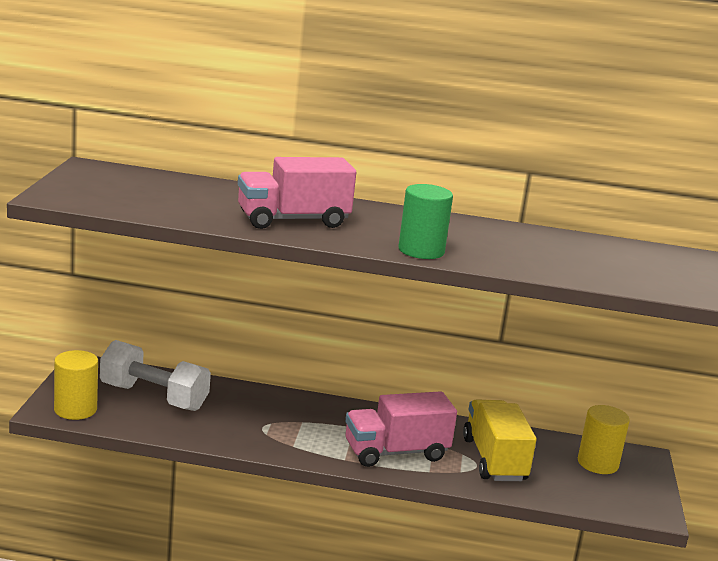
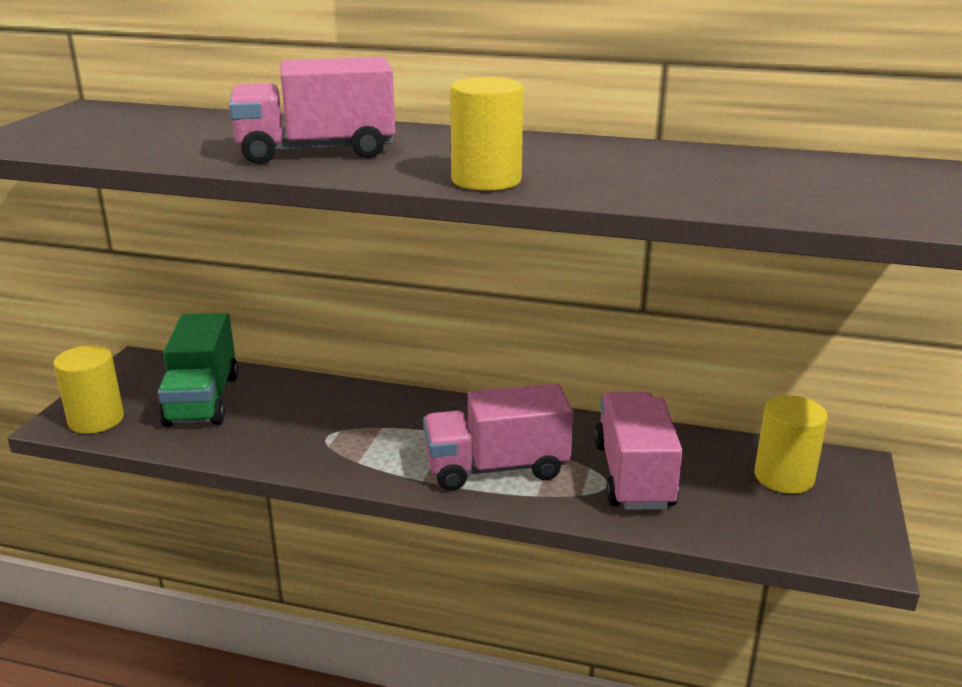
camera: 10 degrees right, 5 degrees up
white dumbbell [100,340,211,411] -> green truck [158,313,238,427]
green cylinder [399,184,453,259] -> yellow cylinder [450,77,524,191]
yellow truck [463,399,537,481] -> pink truck [594,392,683,510]

